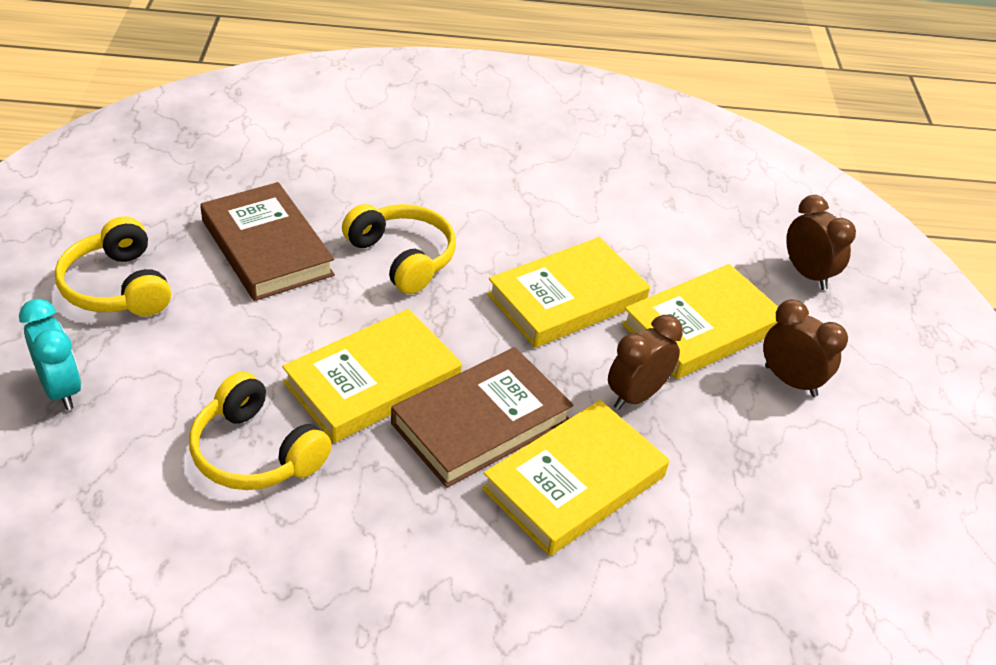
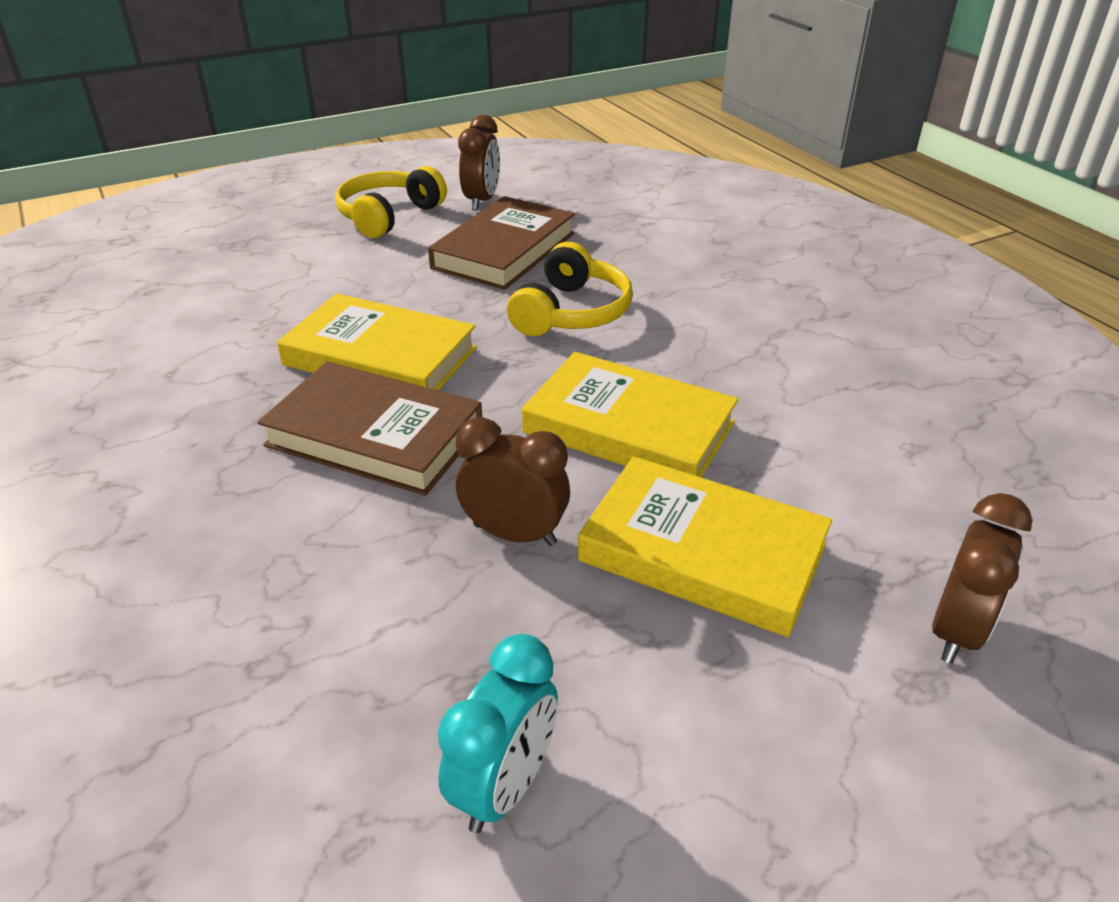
camera: 65 degrees right, 5 degrees down
turquoise clock [19,299,81,410] -> turquoise clock moved to [438,634,558,833]
yellow headphones [189,372,332,490] -> none
yellow book [482,400,669,556] -> none
brown clock [763,299,848,397] -> brown clock moved to [458,115,500,211]

